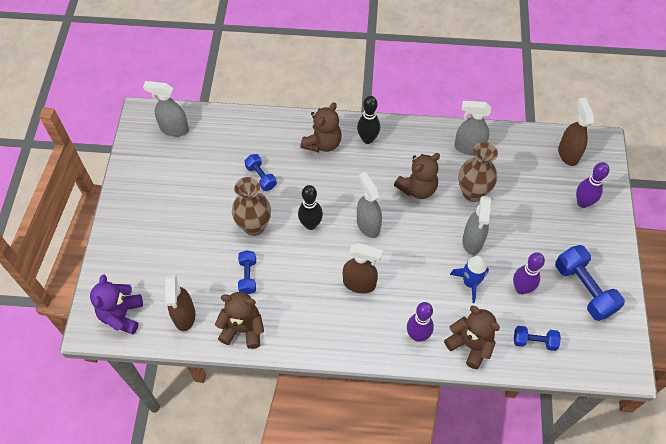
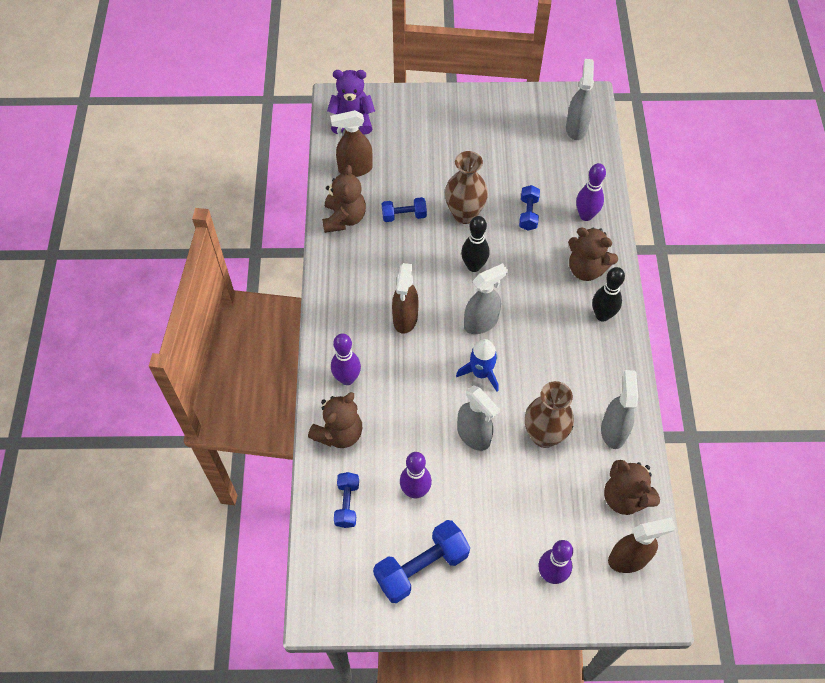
camera: 85 degrees right, 0 degrees up
blue dumbbell [244,154,277,191] -> blue dumbbell turned 45 degrees counterclockwise [519,185,540,231]
brown teddy bear [394,153,440,199] -> brown teddy bear moved to [604,460,660,515]
blue rocket [450,255,489,303] -> blue rocket moved to [456,339,499,392]
grey spray bottle [462,196,491,255] -> grey spray bottle turned 135 degrees counterclockwise [457,385,500,451]
none -> purple bowling pin [576,163,606,221]

